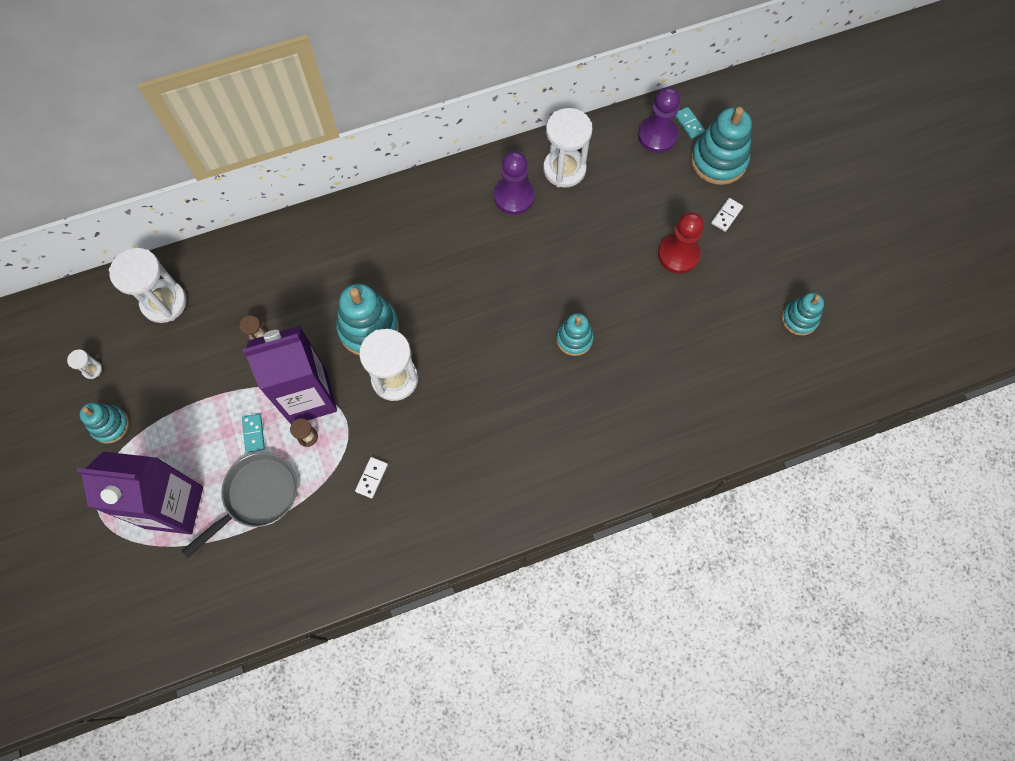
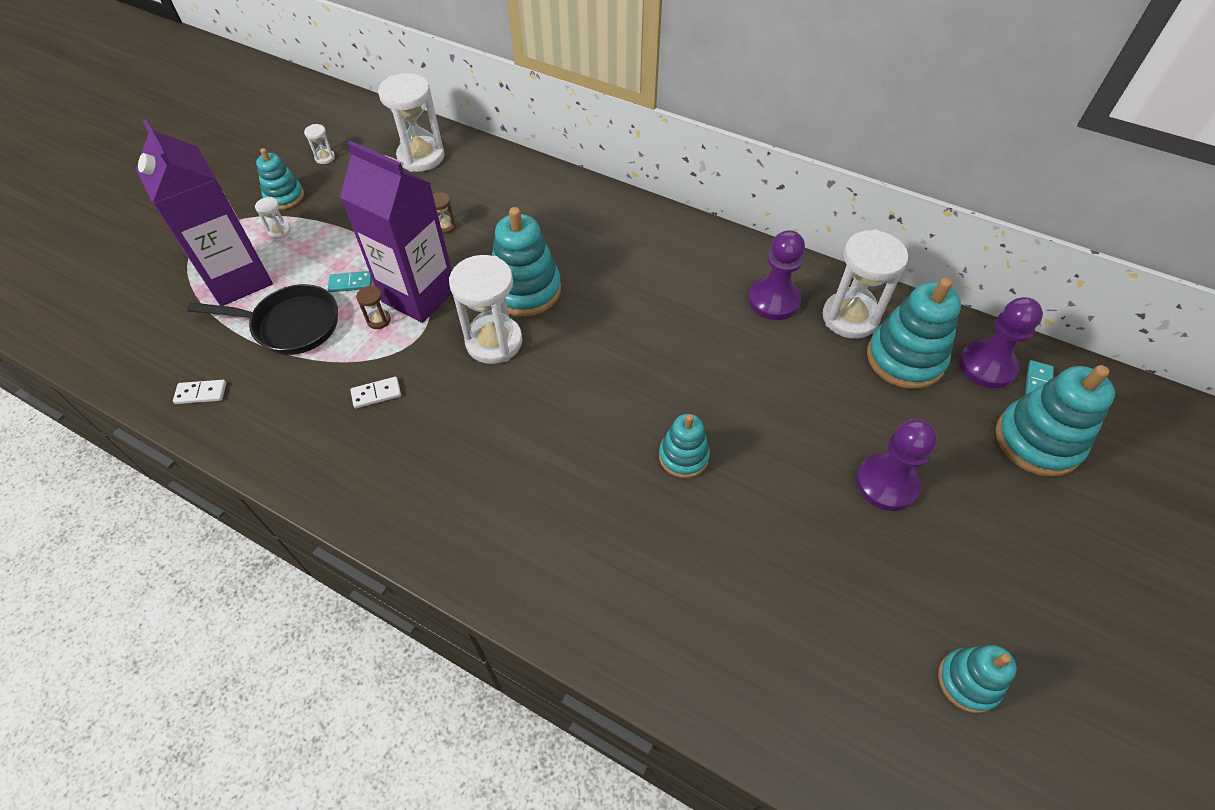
camera: 50 degrees right, 15 degrees down
grey pan [182,452,297,558] -> black pan [187,284,338,355]
turquoise domino [242,414,265,453] -> turquoise domino turned 45 degrees clockwise [328,271,372,292]
red pawn [658,212,704,273] -> purple pawn [856,419,937,511]
white domino [711,198,743,232] -> white domino moved to [173,380,226,404]
none -> white hourglass [255,197,290,239]
none -> turquoise stacking toy [867,278,961,389]

